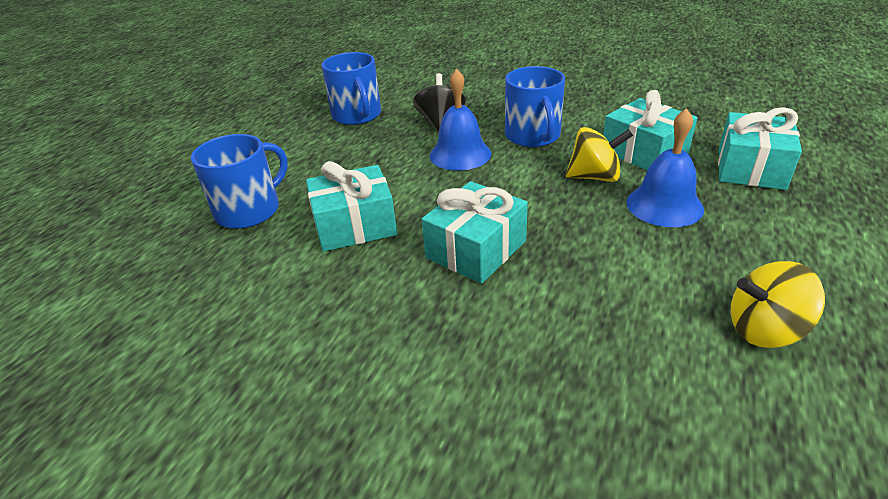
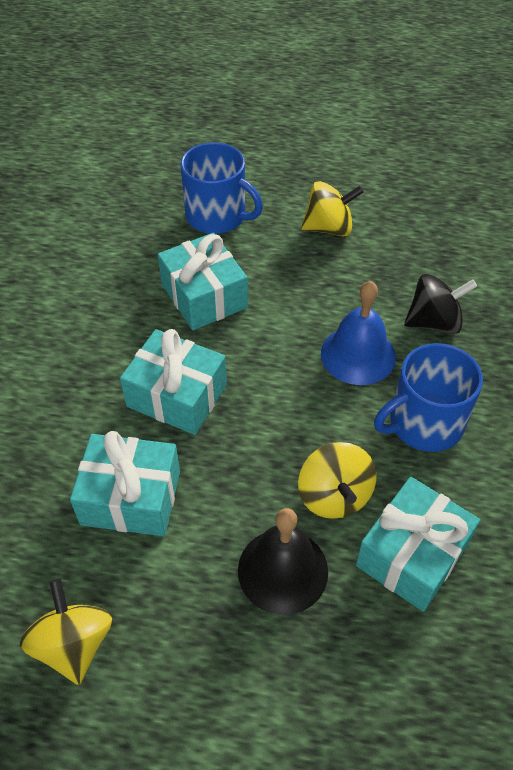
camera: 75 degrees right, 15 degrees up
blue mug [321,52,381,125] -> none
blue bell [626,108,704,227] -> black bell [238,508,328,615]
turquoise gift [718,107,802,190] -> turquoise gift moved to [70,431,180,536]
none -> yellow spinning top [301,181,364,237]

